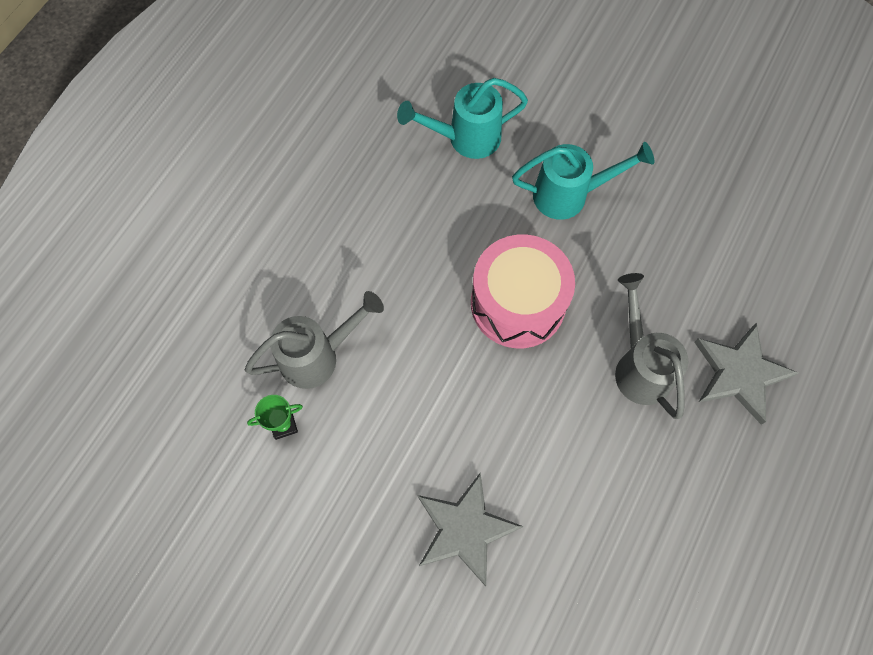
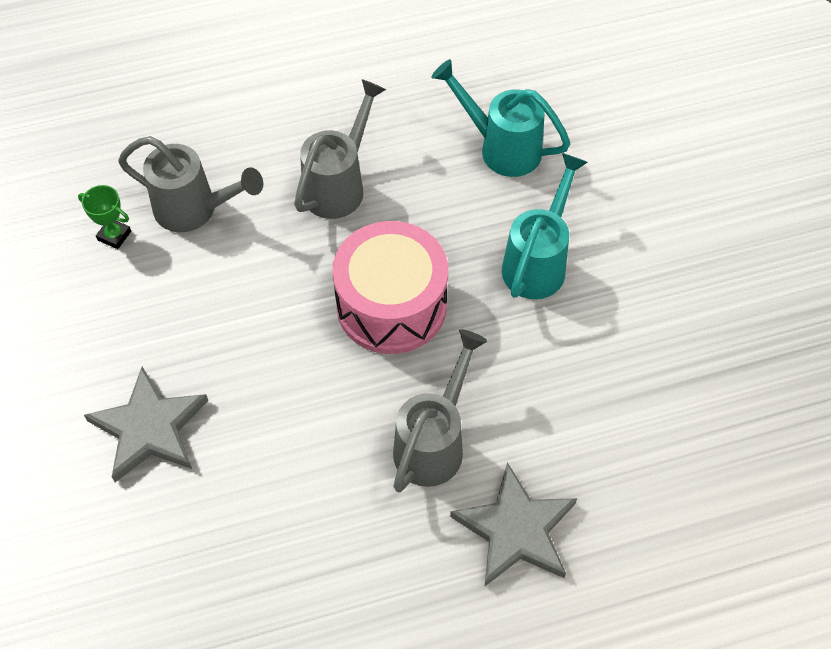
camera: 45 degrees right, 10 degrees down
turquoise watering can [512,142,654,220] -> turquoise watering can turned 105 degrees counterclockwise [502,153,588,299]
none -> grey watering can [294,79,386,219]

